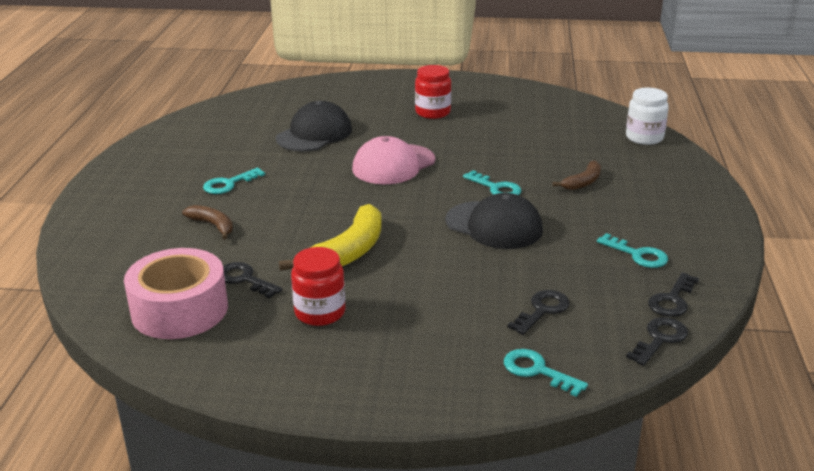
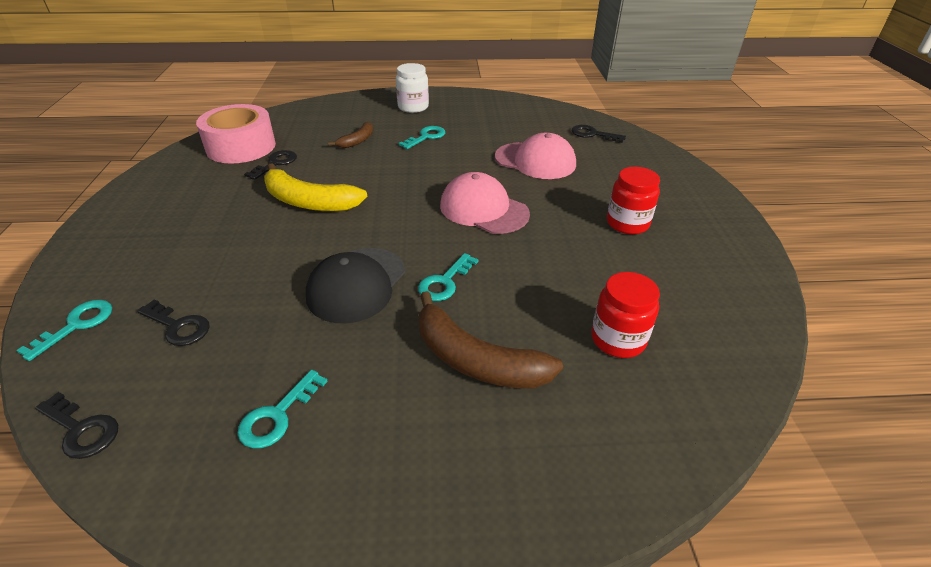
camera: 80 degrees right, 10 degrees up
turquoise key [203,168,265,194] -> turquoise key turned 90 degrees clockwise [399,126,445,149]
black cap [276,101,352,151] -> pink cap [495,133,576,179]
red jar [291,247,345,326] -> red jar moved to [591,272,660,358]
brown banana [553,160,601,190] -> brown banana [418,291,563,389], size x1.83
white jar [626,87,669,145] -> white jar moved to [396,63,429,113]
black key [648,273,699,317] -> black key moved to [572,125,626,143]

